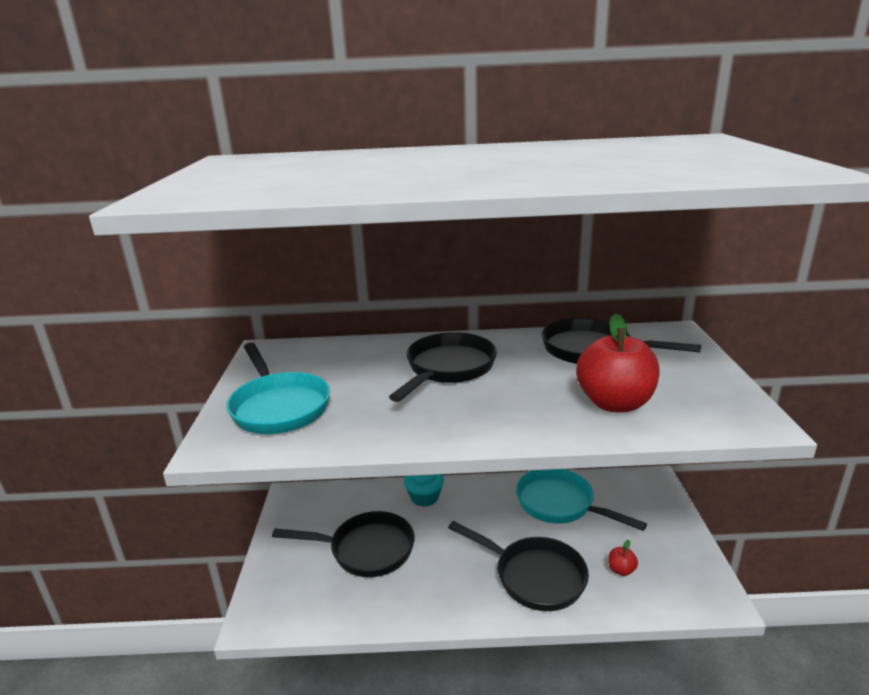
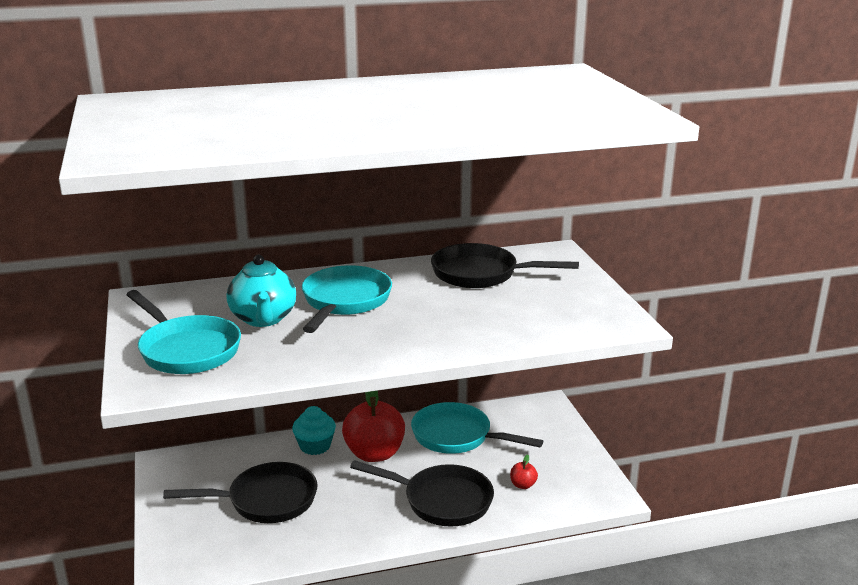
camera: 15 degrees left, 0 degrees up
black pan [389,332,497,402] -> turquoise pan [302,265,392,333]
red apple [576,314,660,412] -> red apple moved to [342,391,405,462]
none -> turquoise teapot [226,255,296,327]

